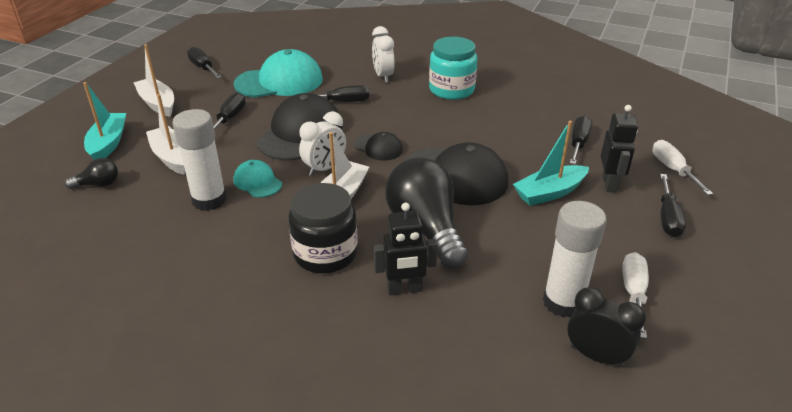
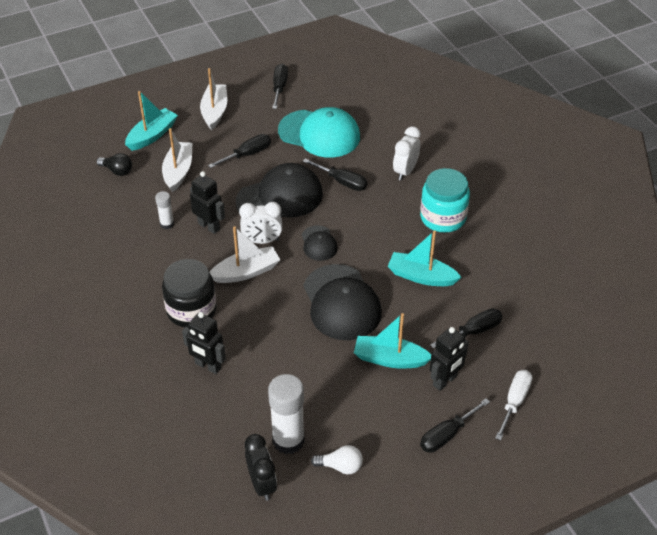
camera: 40 degrees right, 10 degrees up
white glue stick [173,109,227,211] -> white glue stick [155,191,174,229], size x0.52
turquoise cap [234,160,282,198] -> black robot [190,171,225,234]
black light bulb [385,157,468,269] -> none
white screwdriver [623,252,649,339] -> white light bulb [311,445,363,474]
none -> turquoise boat [388,230,462,286]

